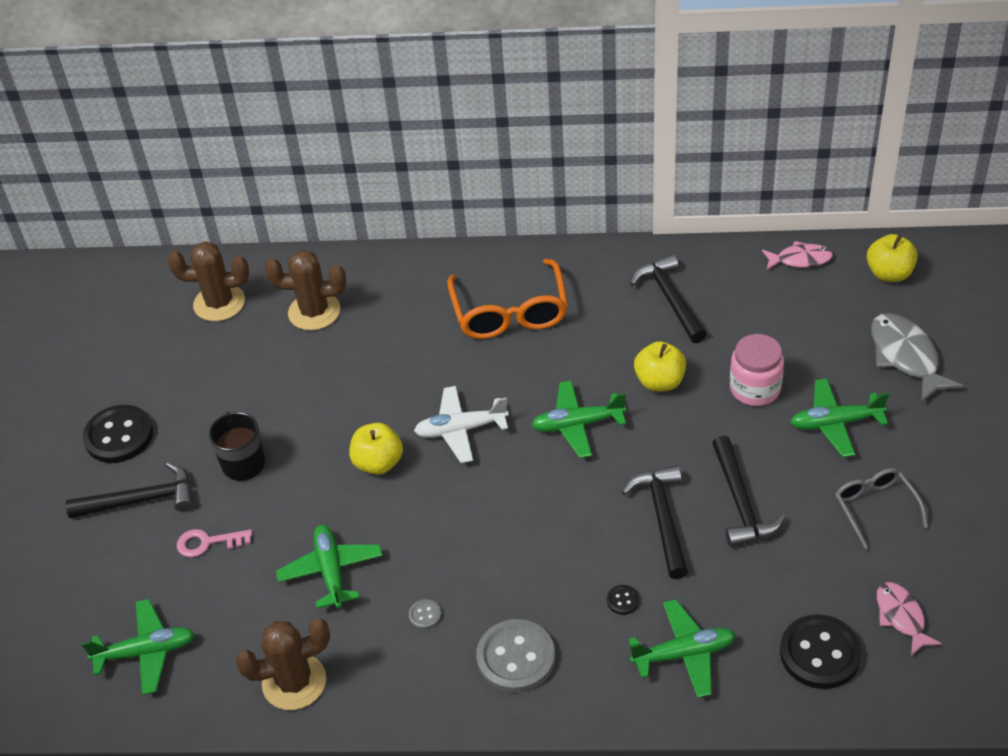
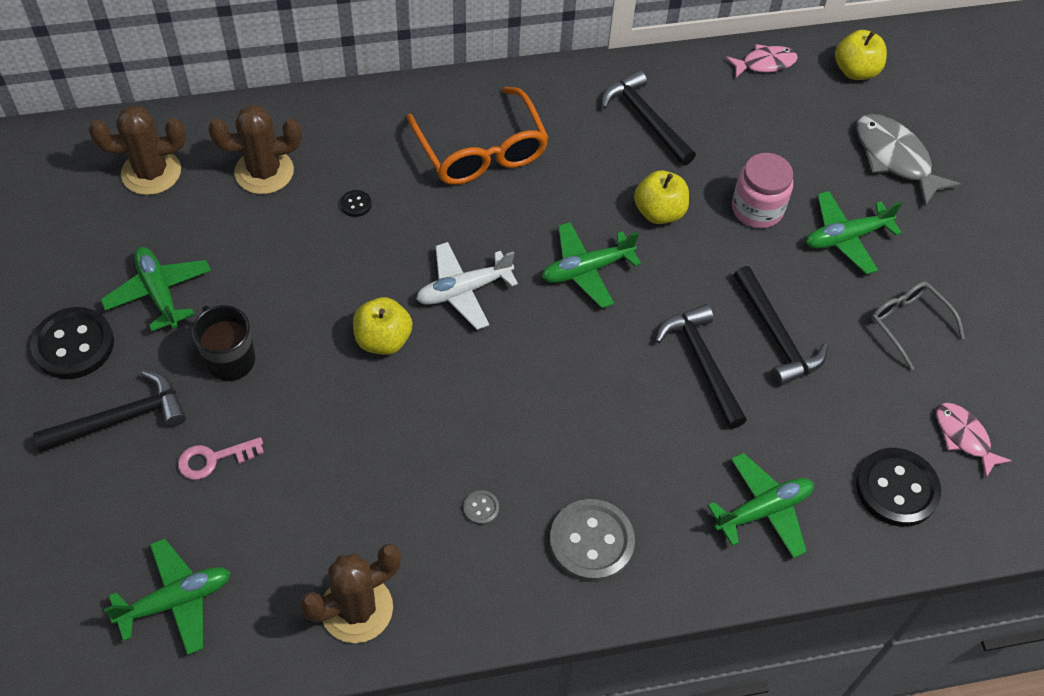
camera: 20 degrees left, 10 degrees up
green plane [276,525,383,609] -> green plane moved to [100,247,211,331]
black button [607,585,640,615] -> black button moved to [340,190,372,217]

